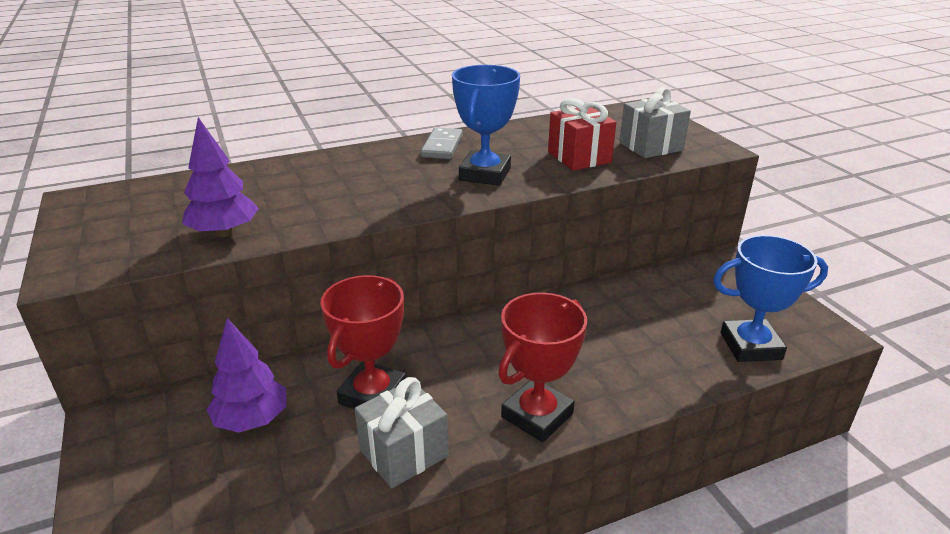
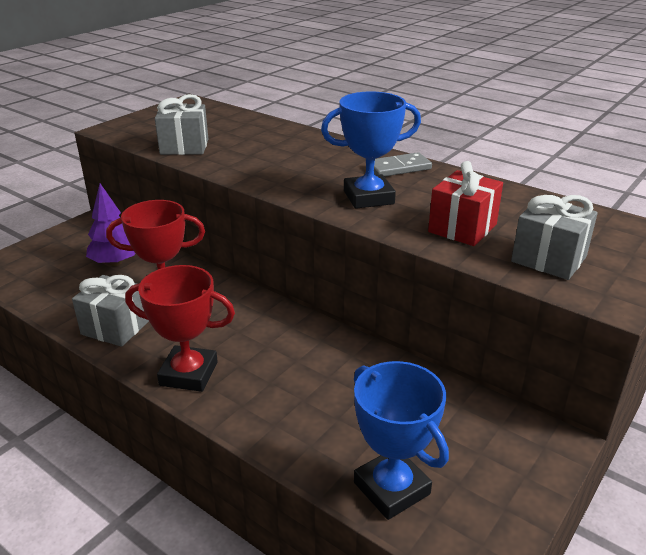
camera: 60 degrees right, 0 degrees up
purple tree [182,117,259,237] -> grey gift [155,94,208,155]

